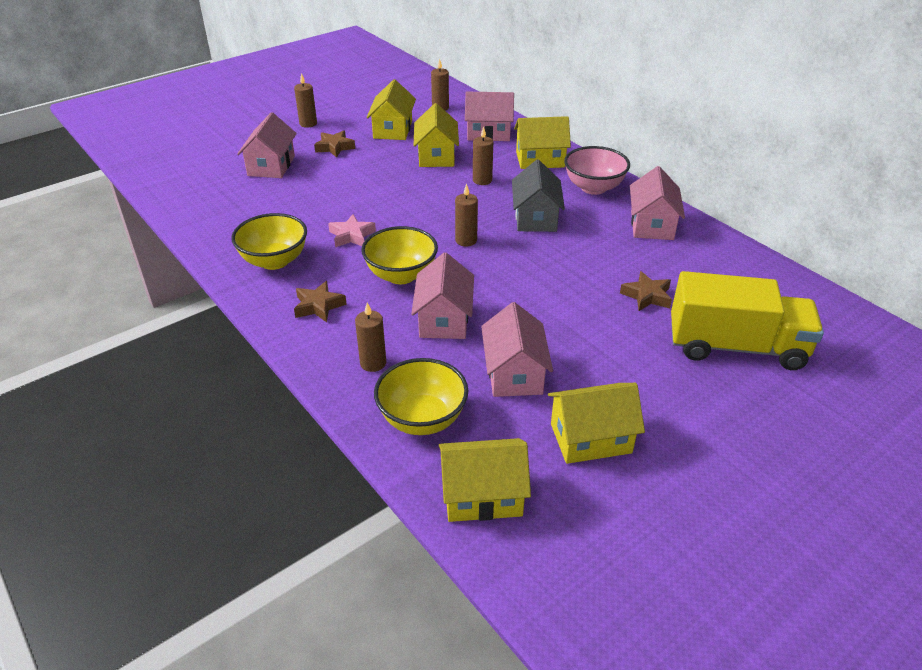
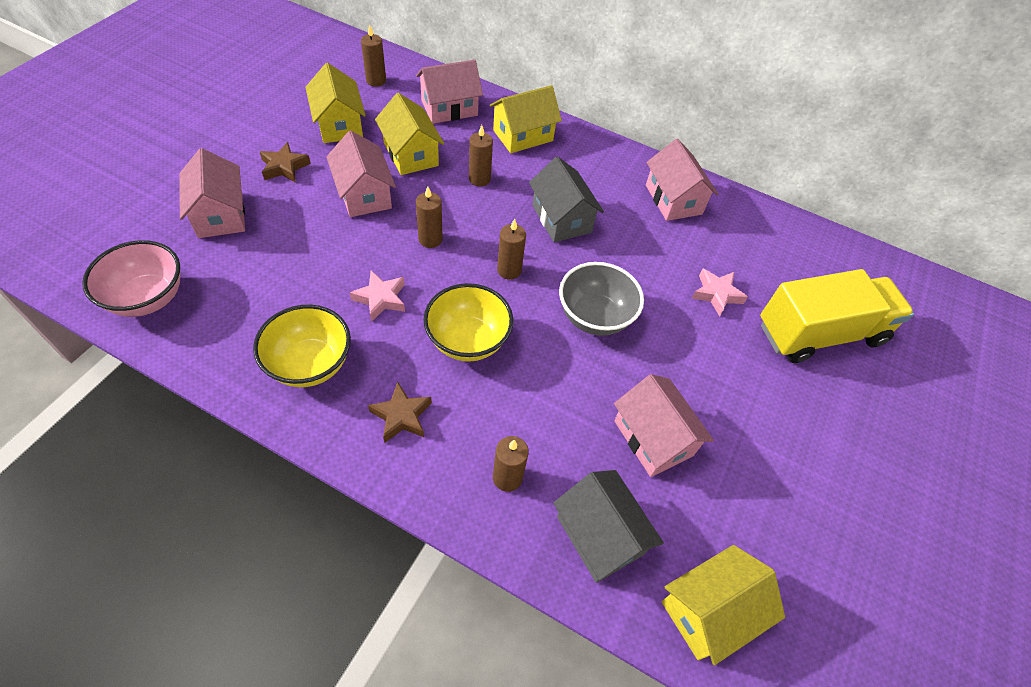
camera: 30 degrees left, 15 degrees up
brown candle [294,73,317,128] -> brown candle moved to [416,186,443,248]
yellow bowl [374,358,469,435] -> grey house [553,470,664,583]
pink house [411,252,474,339] -> pink house moved to [326,131,396,217]
yellow house [548,383,645,464] -> none
pink bowl [564,146,630,195] -> pink bowl moved to [82,240,180,317]
brown star [620,271,672,311] -> pink star [692,268,748,316]
none -> grey bowl [559,262,644,336]

